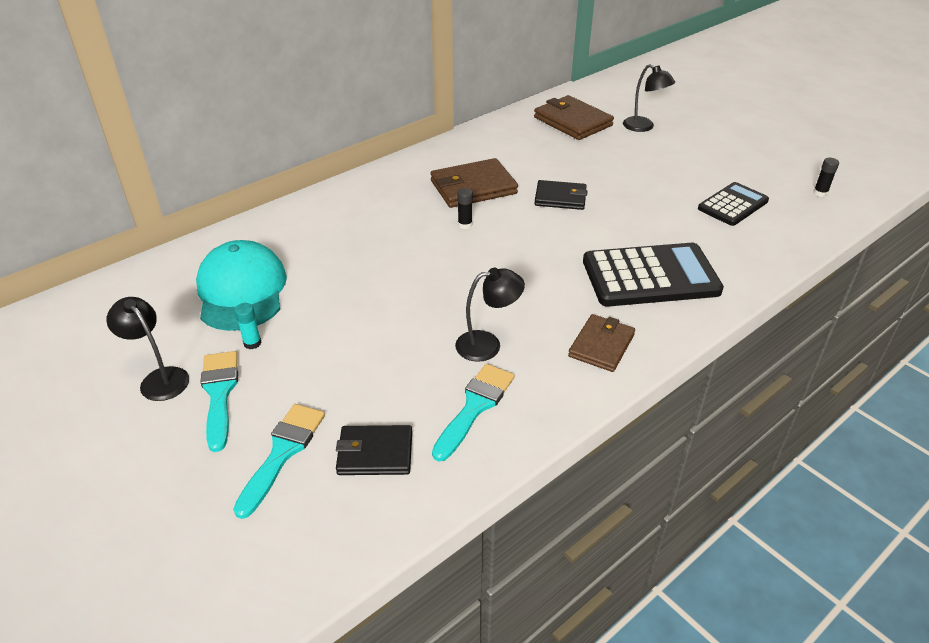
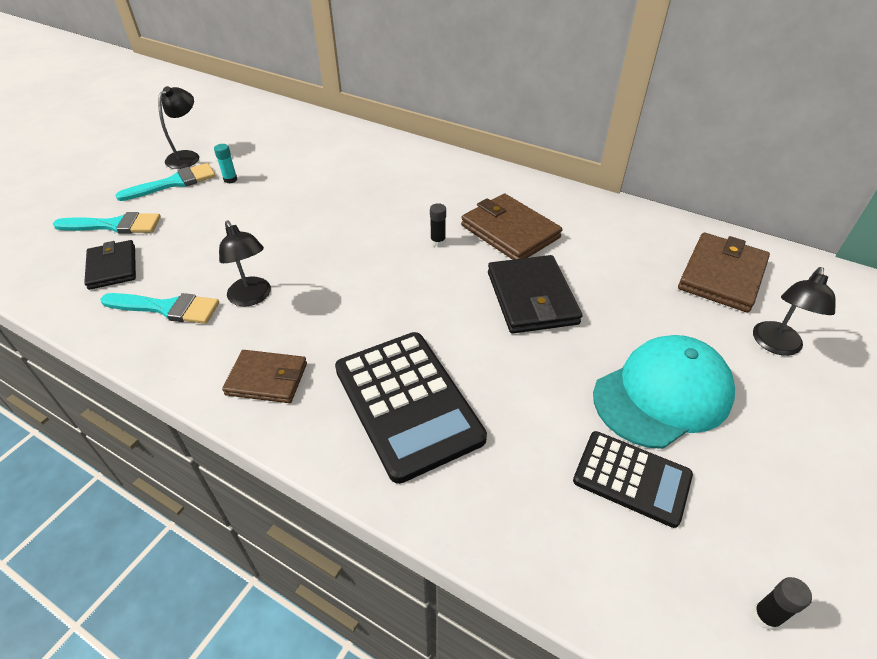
camera: 70 degrees right, 5 degrees up
turquoise cap [196,240,287,331] -> turquoise cap moved to [593,335,735,449]
black wallet [534,180,587,210] -> black wallet [488,255,582,334], size x1.52

